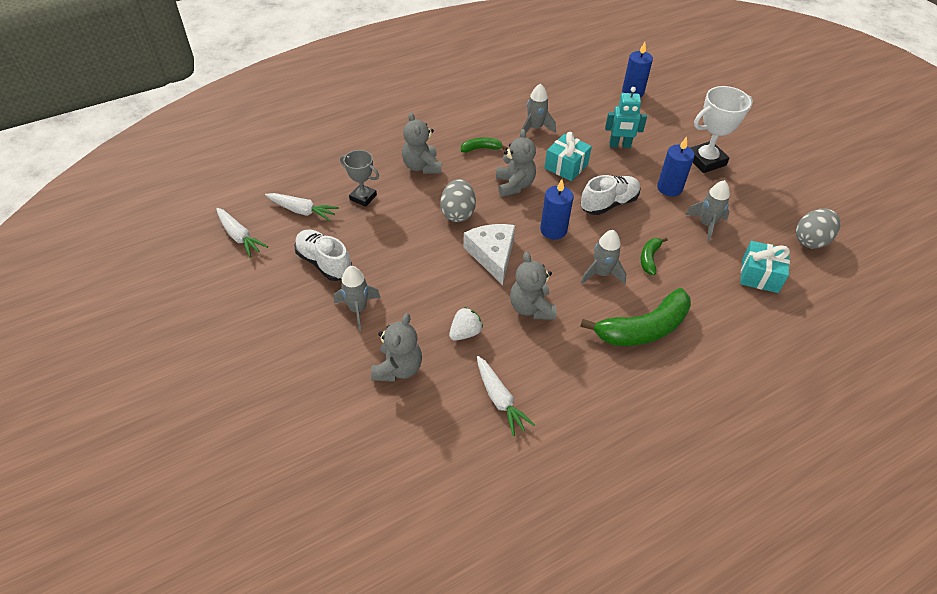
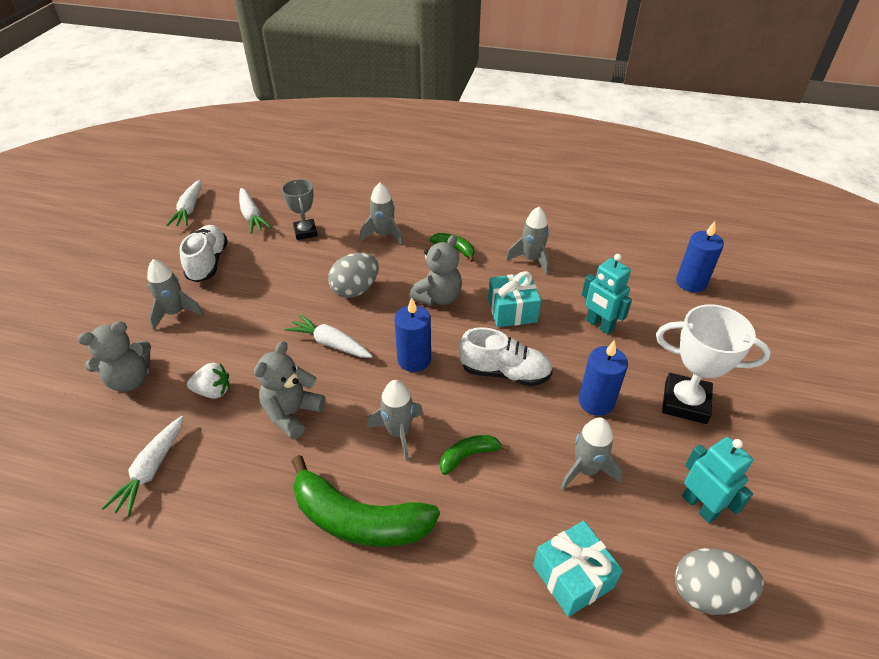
camera: 45 degrees right, 5 degrees down
grey teddy bear [402,112,442,174] -> grey rocket [360,183,403,245]
white cheese [463,224,515,285] -> white carrot [285,314,373,358]
none -> turquoise robot [682,437,753,523]

